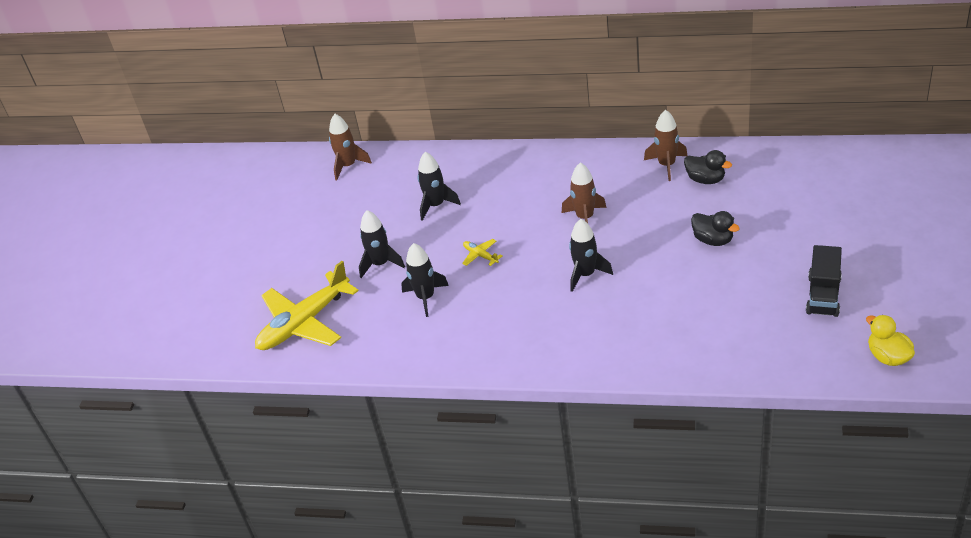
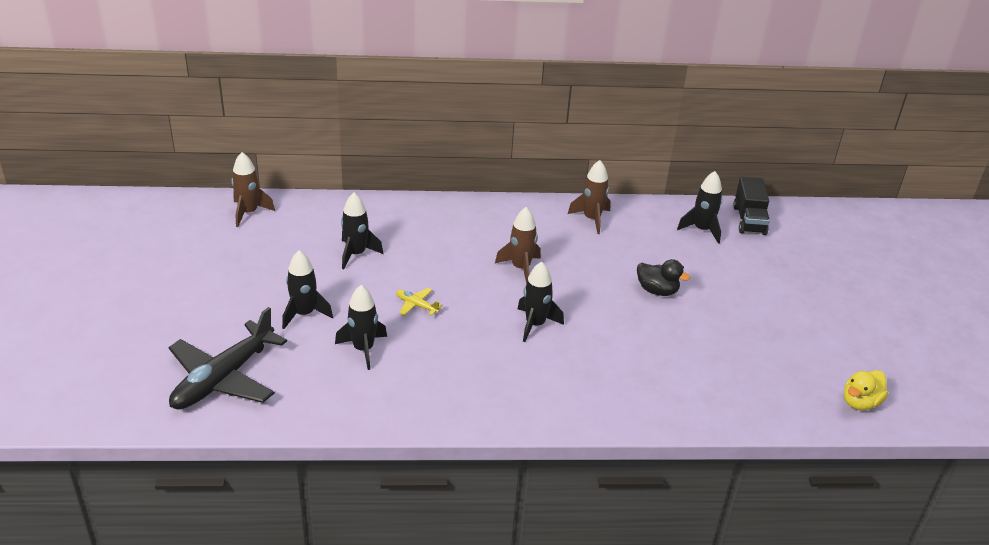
camera: 20 degrees left, 5 degrees down
yellow plane [255,261,359,350] -> black plane [168,307,287,409]
black duck [684,150,732,184] -> none
black truck [806,245,842,317] -> black truck moved to [733,177,770,235]
yellow duck [866,315,915,366] -> yellow duck turned 90 degrees counterclockwise [844,370,888,410]
none -> black rocket [677,171,722,244]

